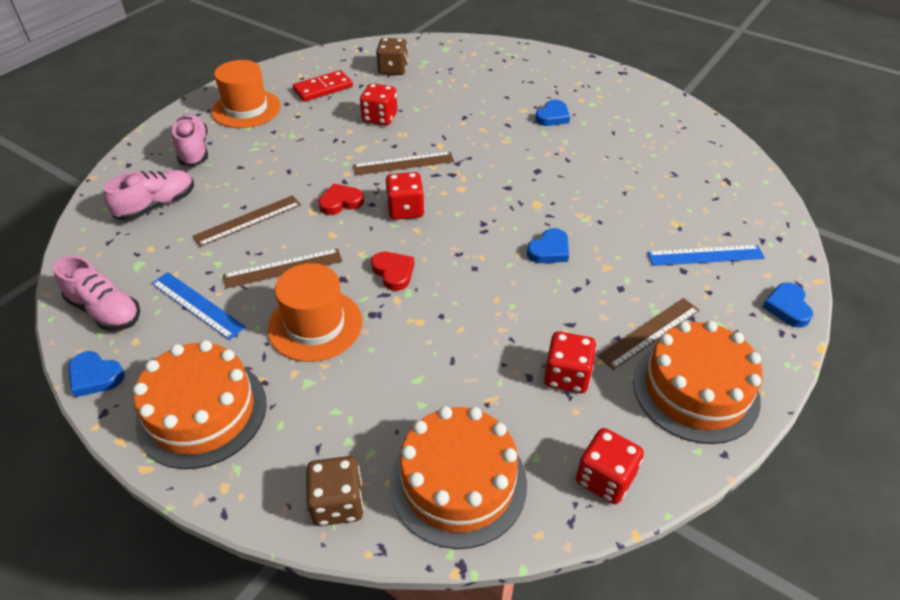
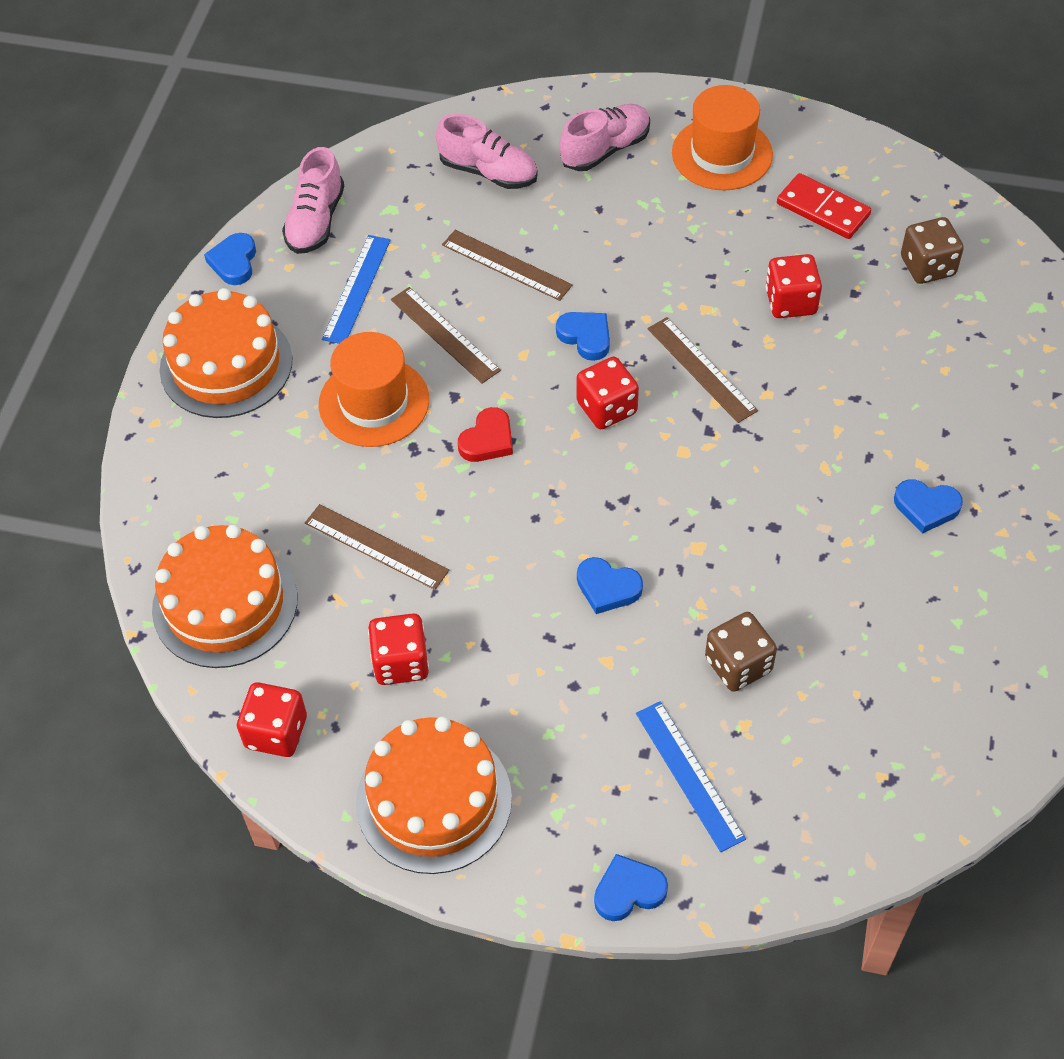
camera: 70 degrees right, 10 degrees up
brown dice [306,456,364,526] -> brown dice moved to [705,612,777,692]
red heart [319,184,364,215] -> blue heart [556,312,610,361]
brown ruler [597,298,700,370] -> brown ruler moved to [305,504,449,590]

